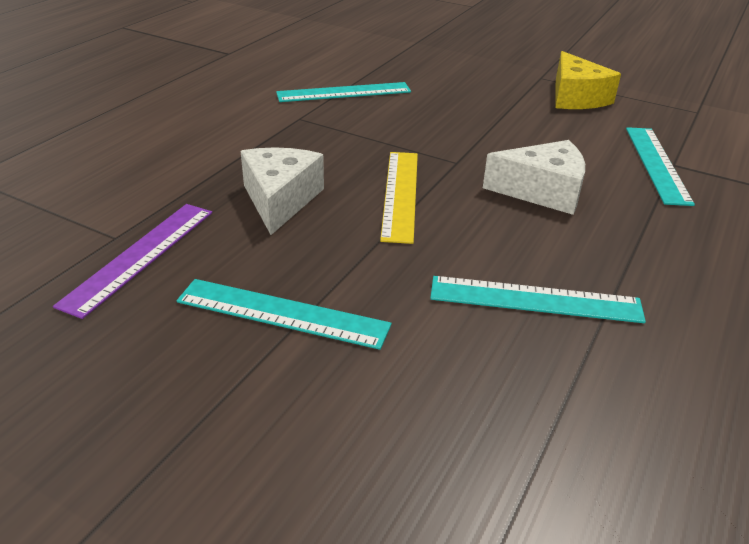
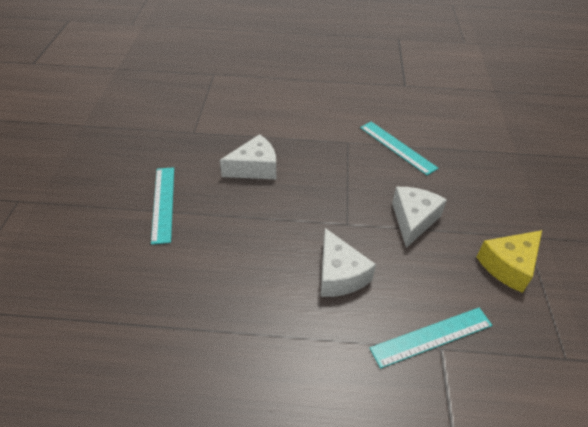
camera: 65 degrees right, 10 degrees up
purple ruler [53,204,212,319] -> none
yellow ruler [380,152,418,244] -> none
turquoise ruler [430,276,646,323] -> none
none -> white cheese [392,187,447,248]

